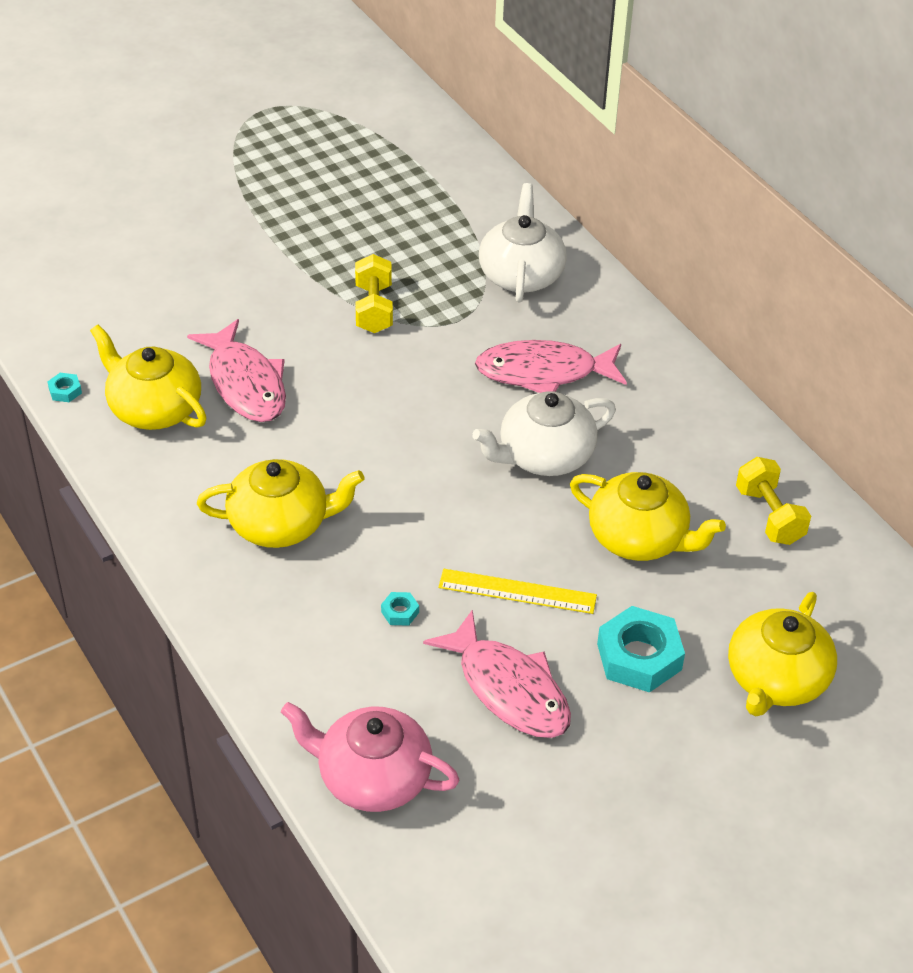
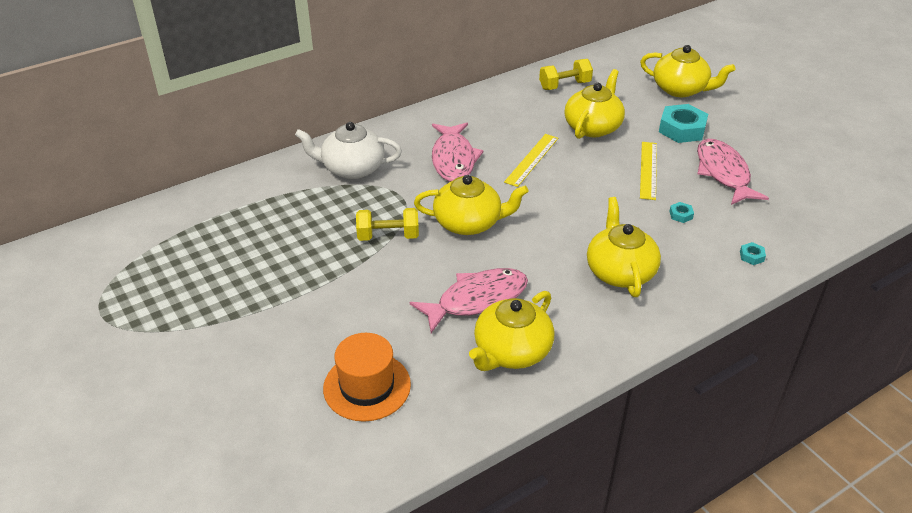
camera: 90 degrees left, 5 degrees down
turquoise nut [47,373,82,402] -> turquoise nut moved to [740,242,766,265]
pink teapot [281,702,460,812] -> none
pink fish [423,609,571,738] -> pink fish turned 60 degrees counterclockwise [697,139,769,205]
white teapot [472,391,616,476] -> yellow ruler [504,134,558,187]
none -> orange hat [323,333,411,422]
none -> yellow teapot [414,175,529,235]

